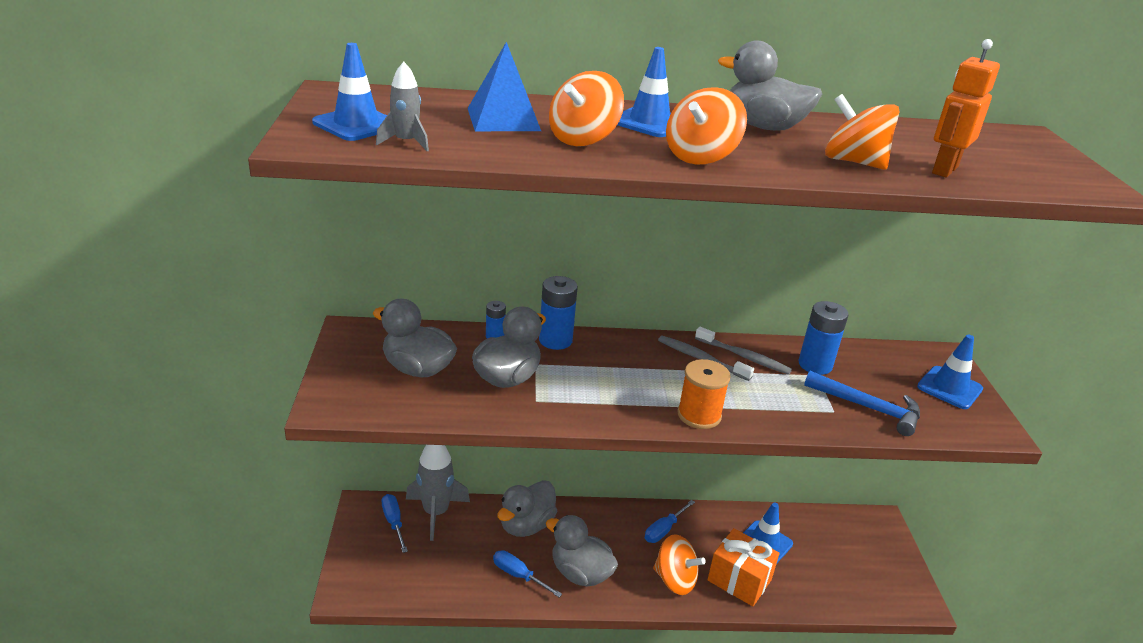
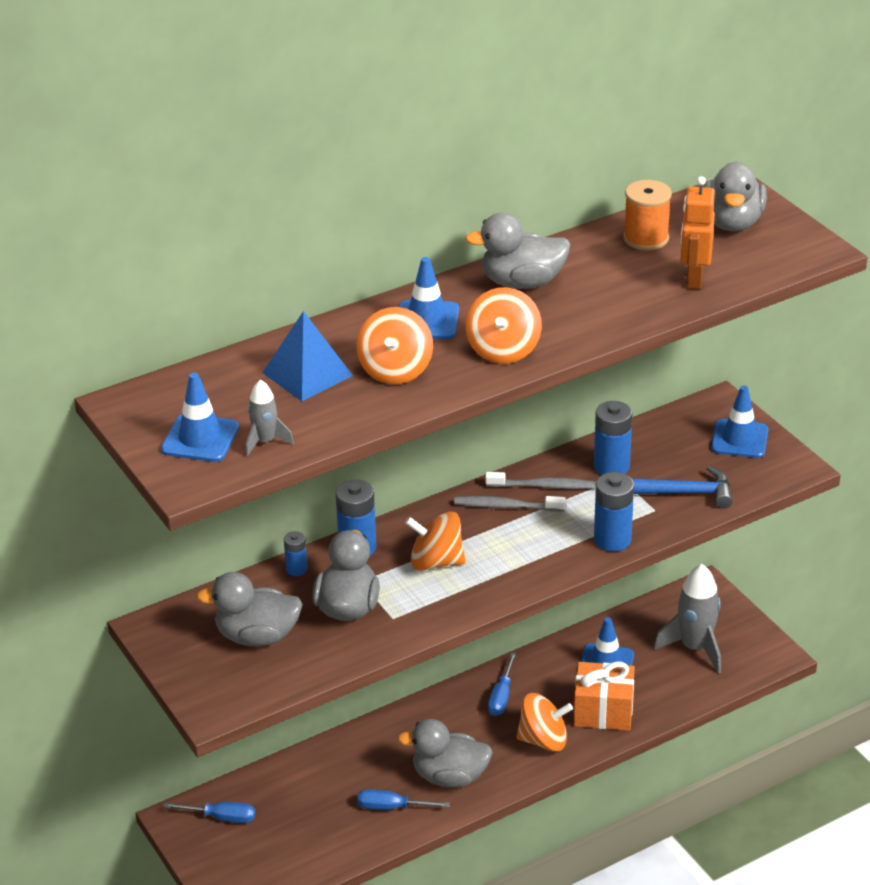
camera: 25 degrees left, 5 degrees up
blue screwdriver [381,494,408,553] -> blue screwdriver turned 150 degrees clockwise [164,802,255,823]
grey rocket [406,445,470,541] -> grey rocket moved to [654,564,721,673]
grey duck [497,480,557,537] -> grey duck moved to [703,161,767,231]
orange spool [677,359,731,429] -> orange spool moved to [623,180,672,250]
orange spinning top [825,94,899,170] -> orange spinning top moved to [405,511,466,571]
none -> blue battery [594,472,634,552]

